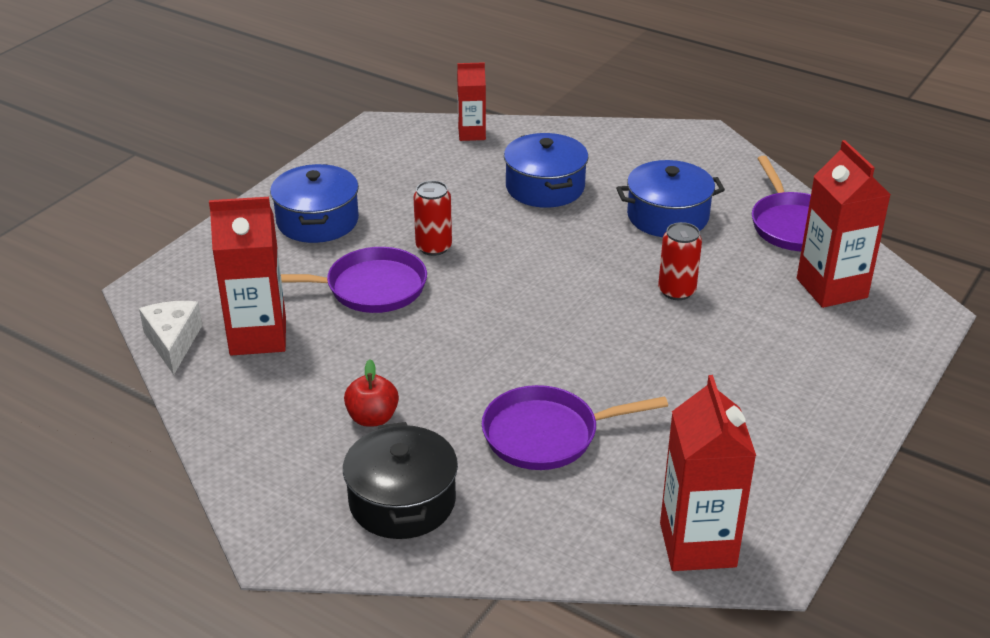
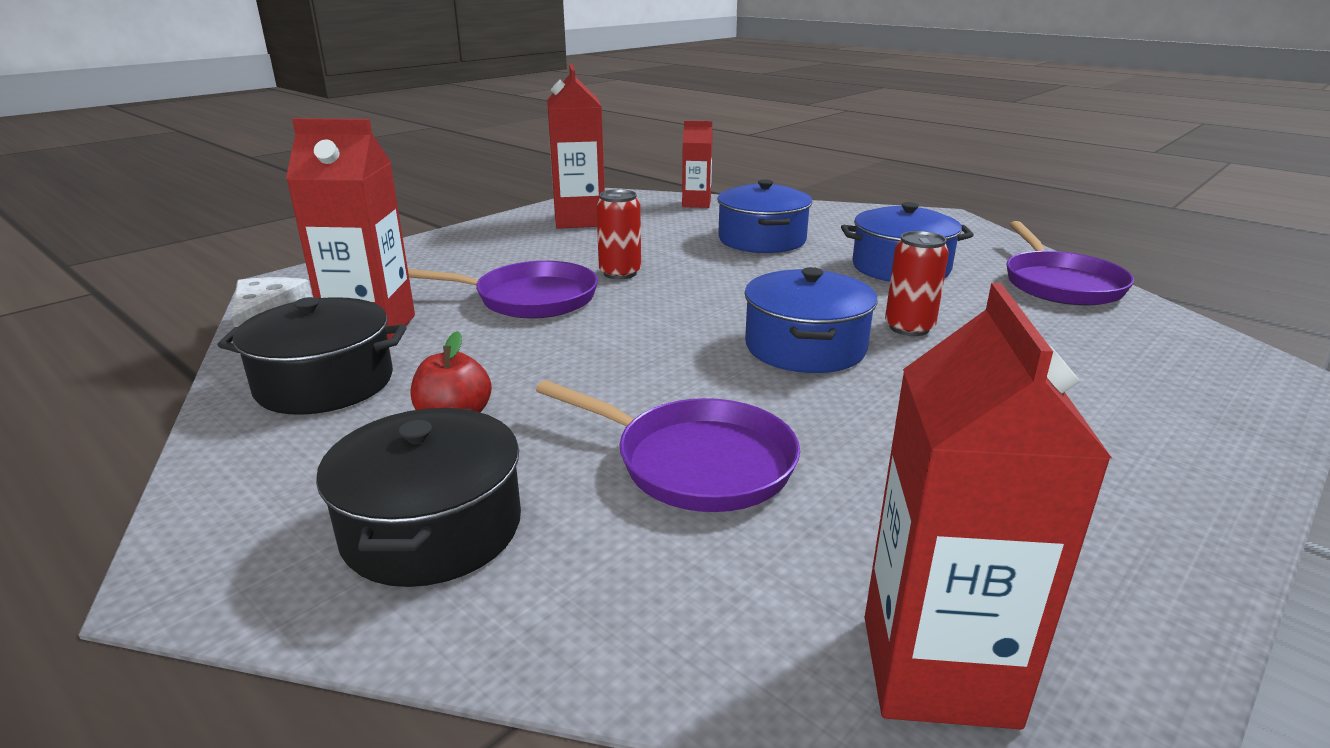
camera: 10 degrees right, 10 degrees down
blue pot [270,164,359,243] -> blue pot moved to [744,267,878,373]
purple pan [482,385,668,470] -> purple pan turned 150 degrees counterclockwise [536,380,800,512]
red carton [797,140,891,308] -> red carton moved to [547,64,605,229]
none -> black pot [218,297,407,415]

